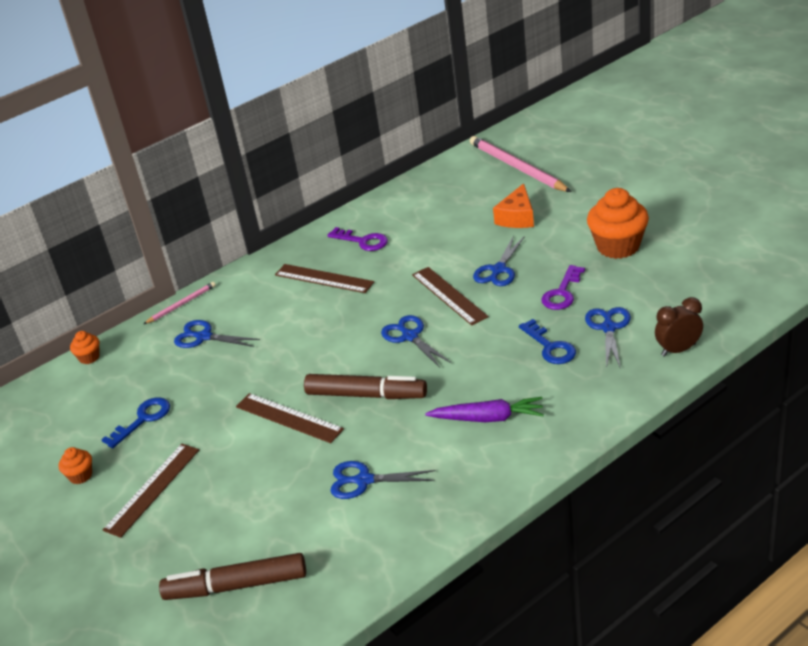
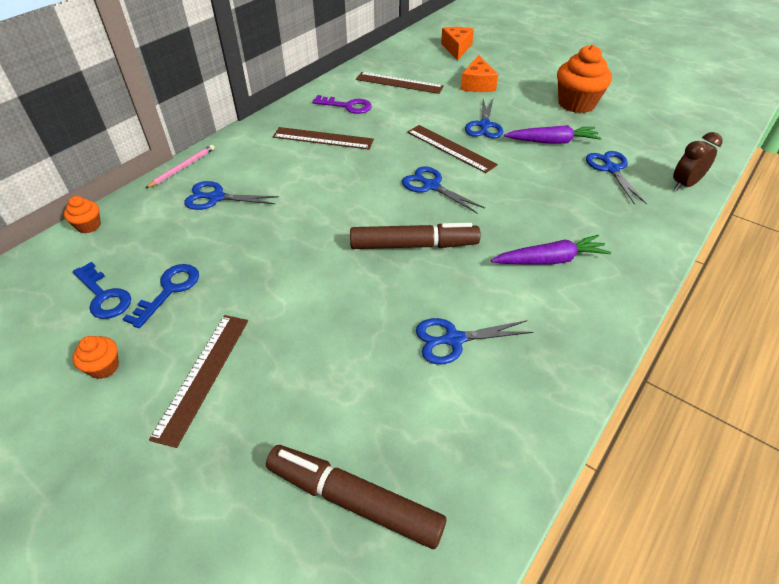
camera: 20 degrees left, 10 degrees up
brown marker [159,553,306,600] -> brown marker turned 45 degrees clockwise [266,445,446,549]
brown ruler [236,393,344,443] -> brown ruler moved to [356,72,444,94]
pink pencil [470,136,571,192] -> orange cheese [441,27,474,61]
blue key [519,319,576,364] -> blue key moved to [73,262,131,319]
purple key [541,265,585,310] -> purple carrot [504,125,602,144]

